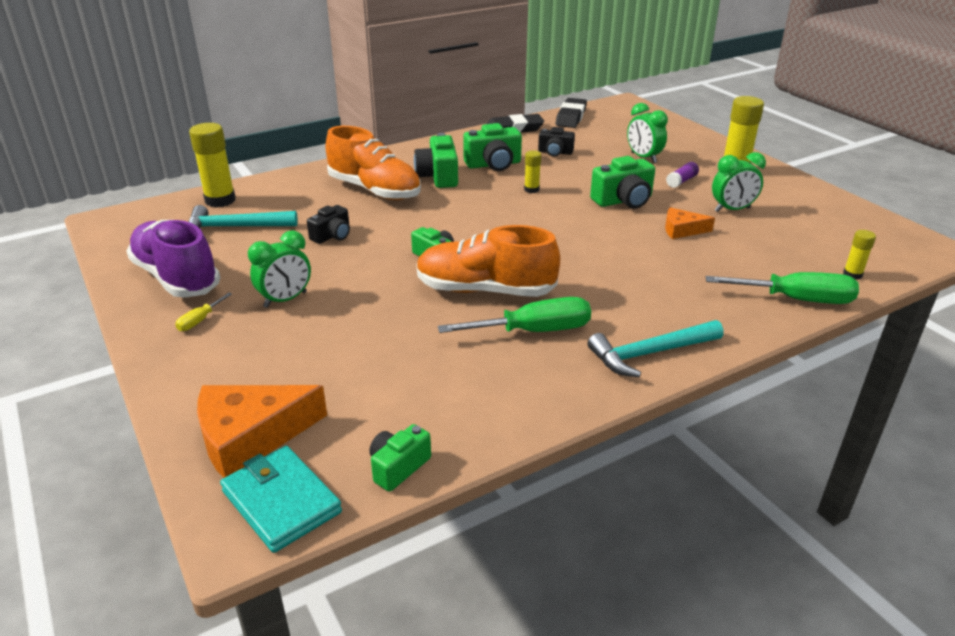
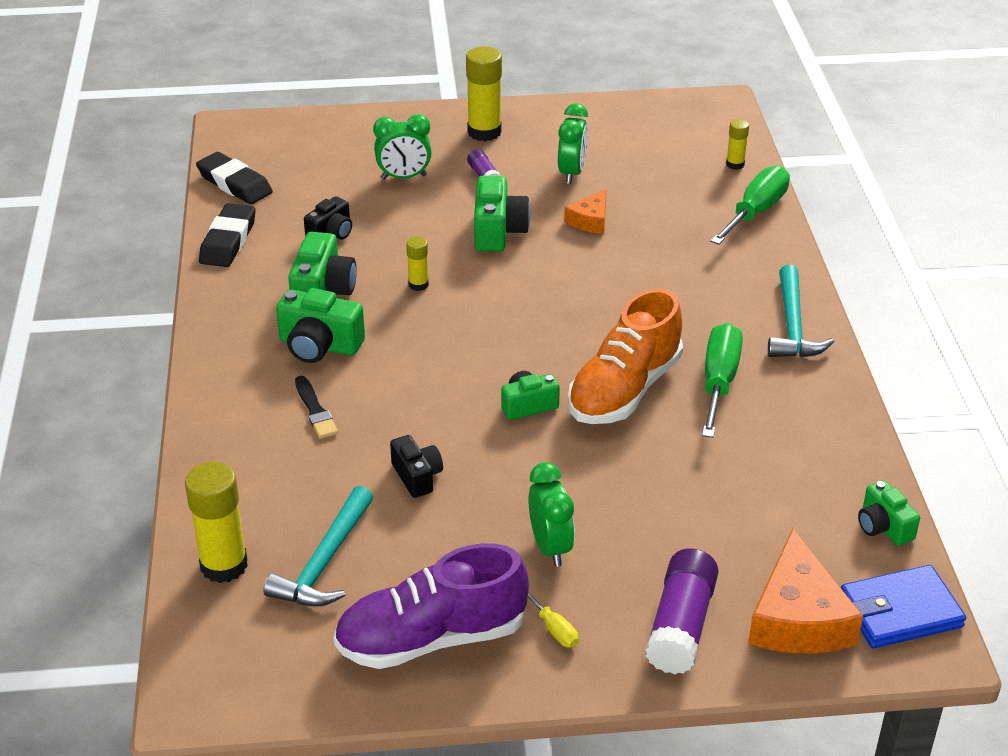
camera: 65 degrees left, 5 degrees up
turquoise wallet [220,446,342,553] -> blue wallet [841,565,966,648]
orange shoe [325,126,421,200] -> black brush [295,376,338,439]
none -> purple glue stick [645,548,719,674]

